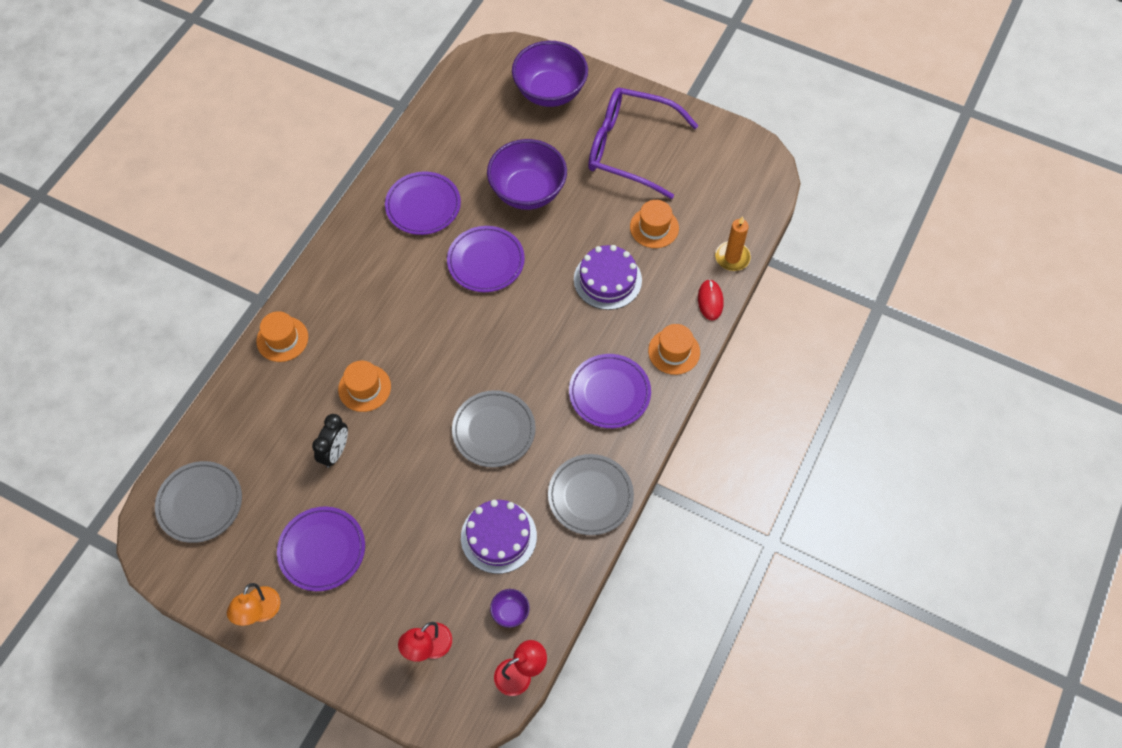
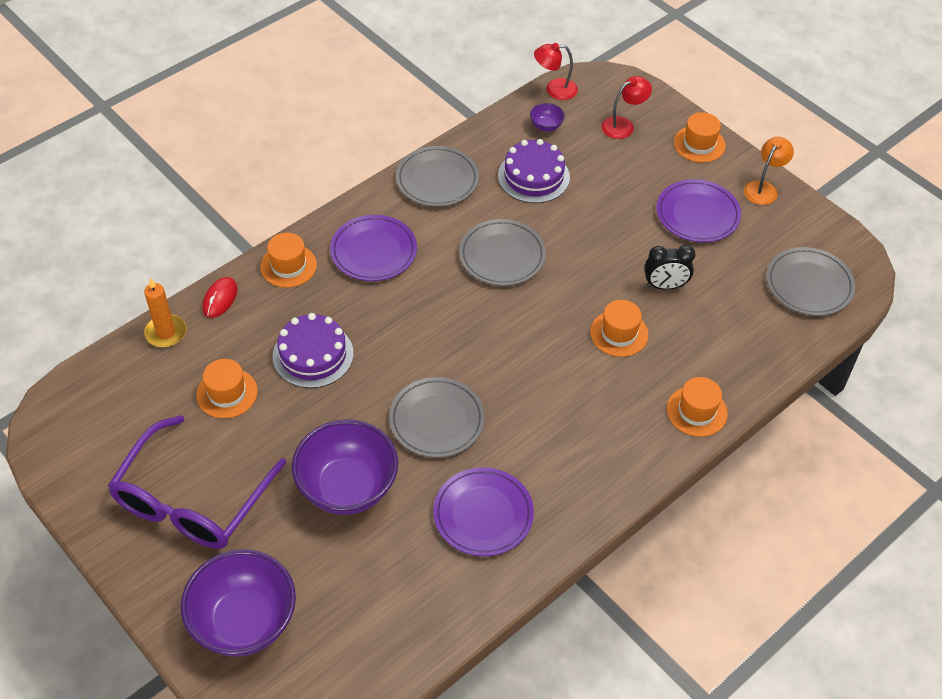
camera: 160 degrees left, 10 degrees down
black clock [312,414,348,468] -> black clock turned 135 degrees counterclockwise [644,245,695,290]
purple plate [447,226,525,292] -> grey plate [389,377,485,458]
purple glasses [588,88,699,199] -> purple glasses turned 75 degrees clockwise [108,415,287,549]
none -> orange hat [674,112,726,163]

